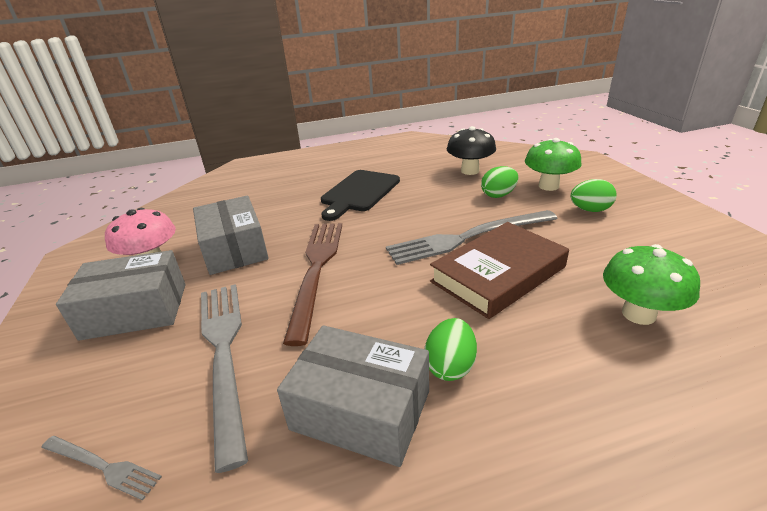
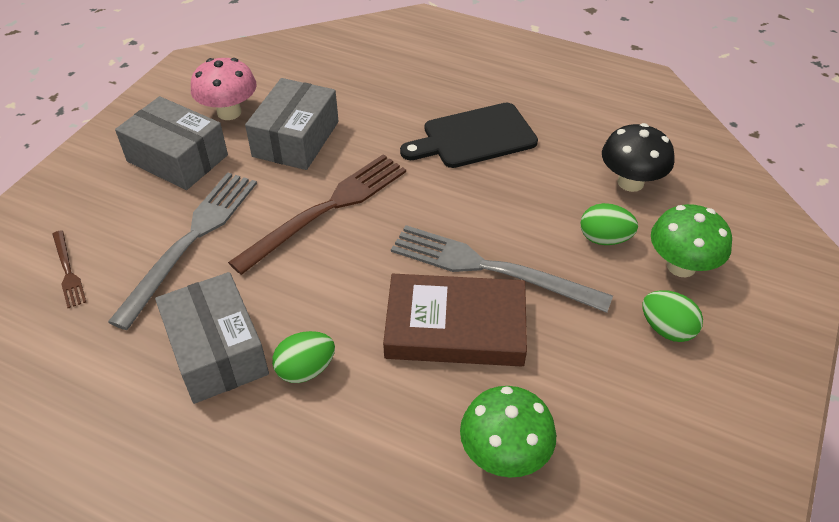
camera: 40 degrees right, 15 degrees up
grey fork [41,436,162,501] -> brown fork [52,230,86,308]

